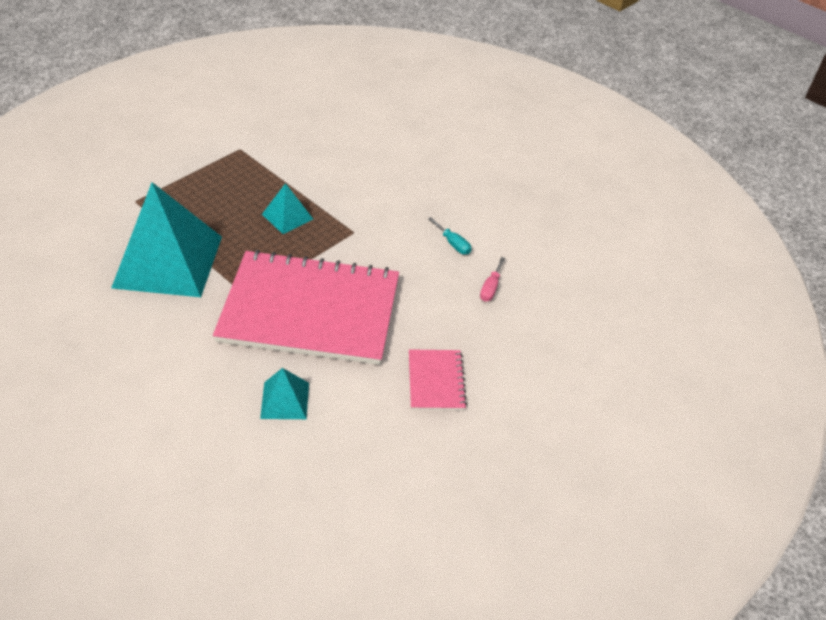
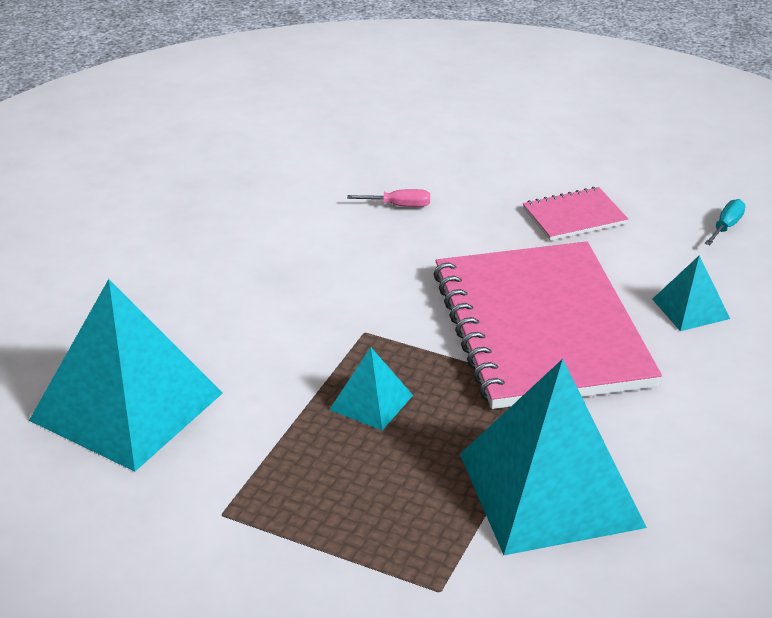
camera: 105 degrees left, 10 degrees down
turquoise screwdriver [428,217,472,254] -> turquoise screwdriver moved to [705,199,746,245]
none -> turquoise pyramid [29,279,223,472]

